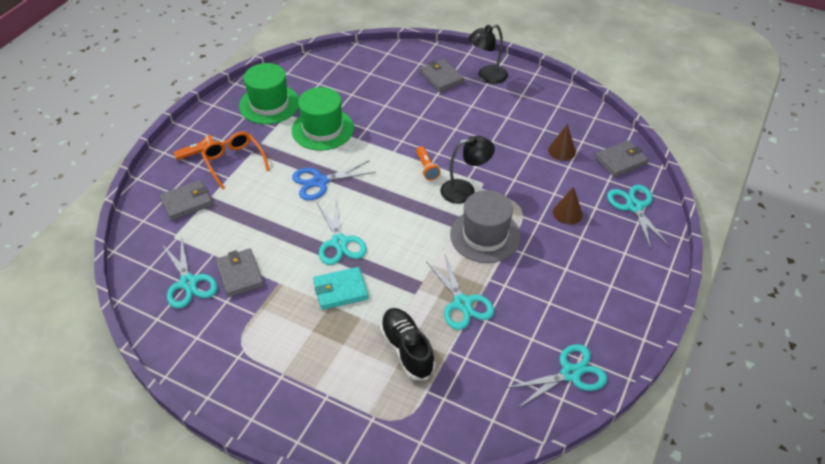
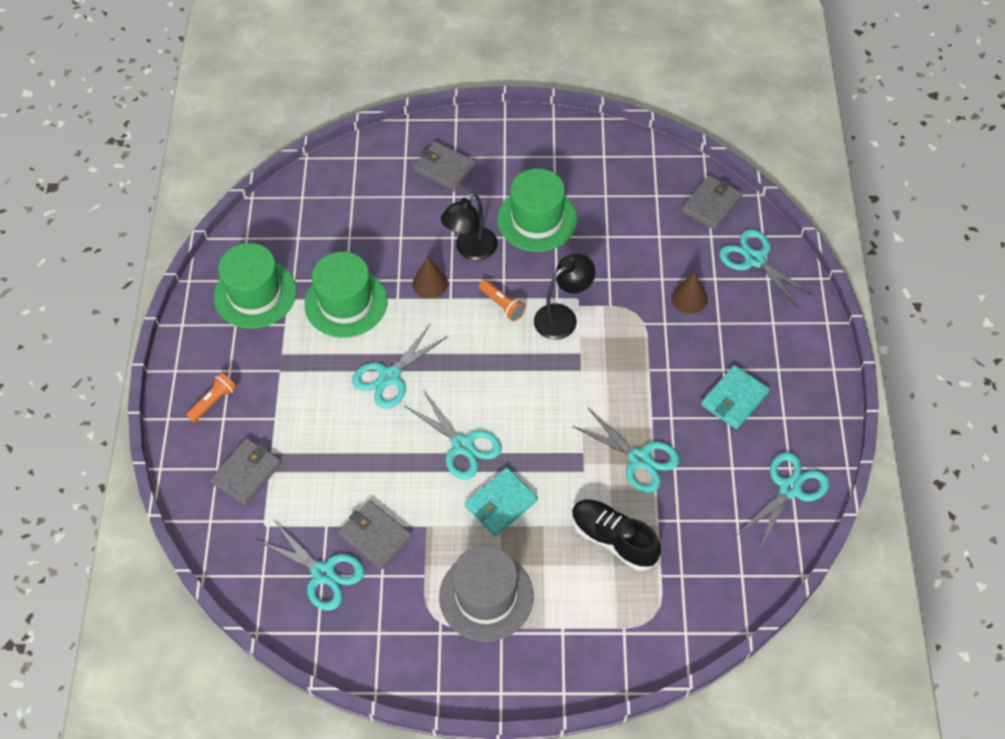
camera: 25 degrees left, 10 degrees up
orange glasses [201,132,270,189] -> none
blue scissors [292,160,376,200] -> turquoise scissors [352,323,448,409]
grey hat [450,190,521,263] -> grey hat moved to [439,545,534,642]
black lamp [469,24,508,84] -> black lamp moved to [441,192,497,261]
brown cone [548,124,576,161] -> brown cone moved to [413,257,448,299]
none -> green hat [497,169,577,252]
none -> turquoise wallet [701,365,770,429]

